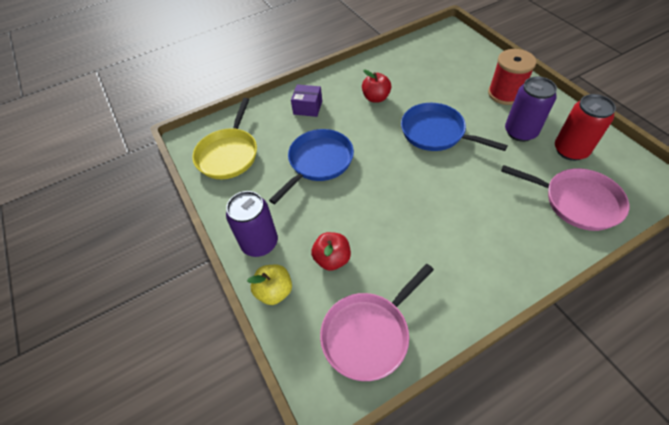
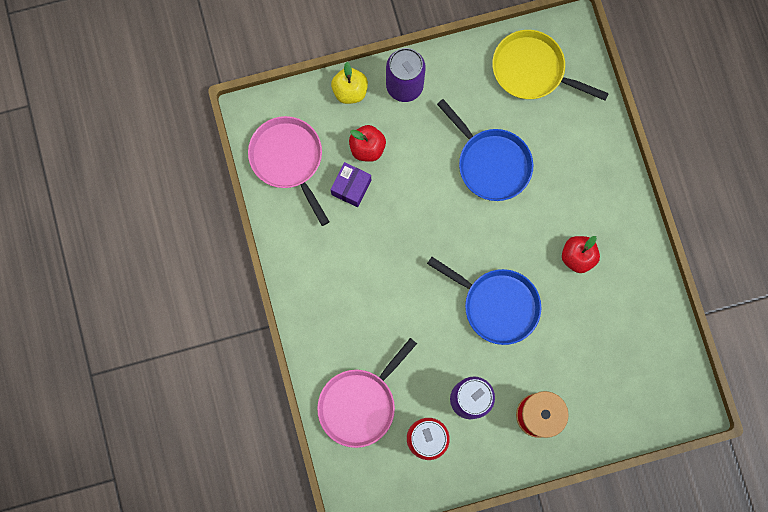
camera: 100 degrees right, 25 degrees up
purple box [291,84,322,117] -> purple box moved to [330,162,371,207]
blue pan [401,103,508,151] -> blue pan turned 75 degrees clockwise [427,257,541,345]

